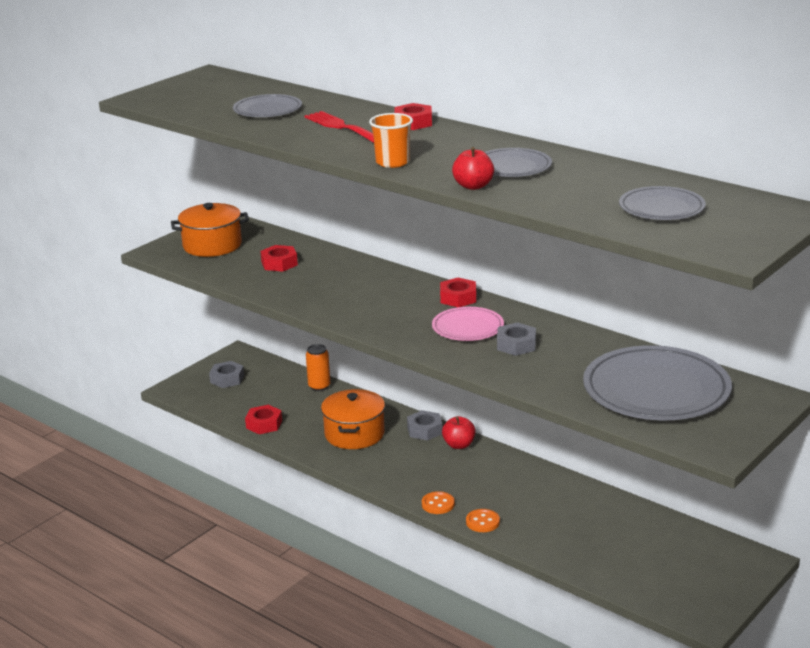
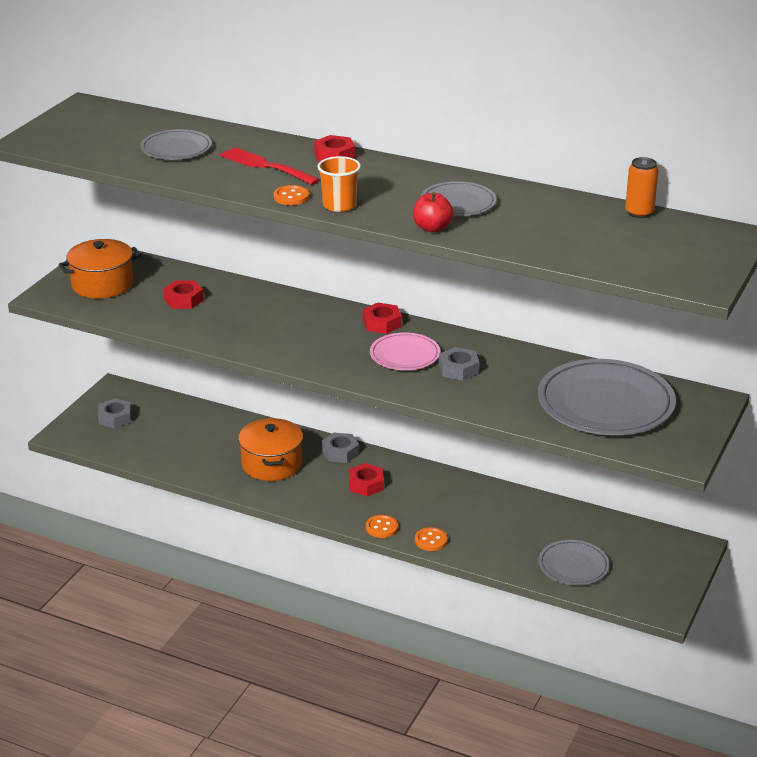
camera: 15 degrees left, 5 degrees up
red nut [245,405,282,434] -> red nut moved to [349,463,384,496]
orange can [306,344,331,391] -> orange can moved to [625,157,658,218]
red apple [442,416,476,449] -> none
grey plate [619,186,706,220] -> grey plate moved to [539,540,610,585]
none -> orange button [274,185,310,205]

